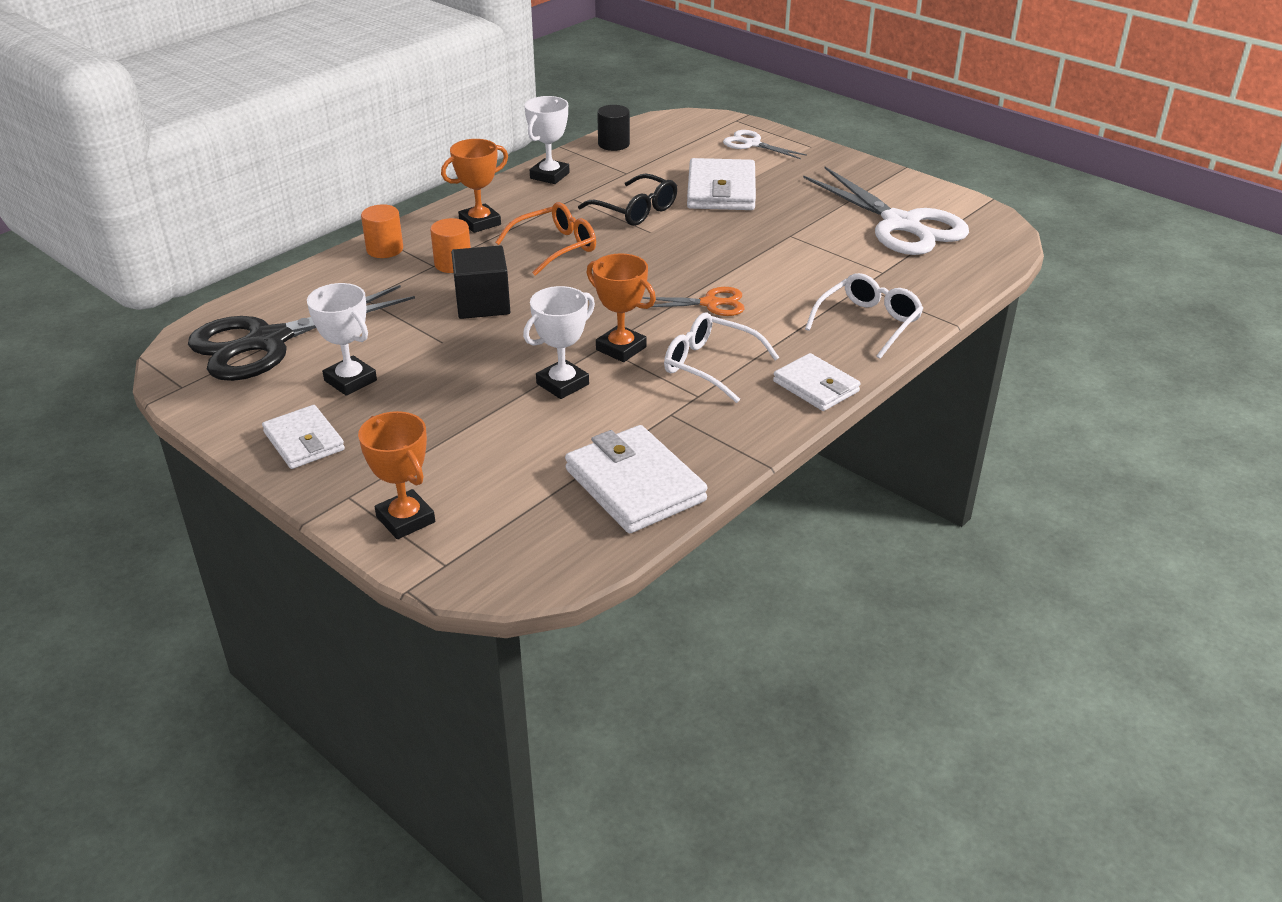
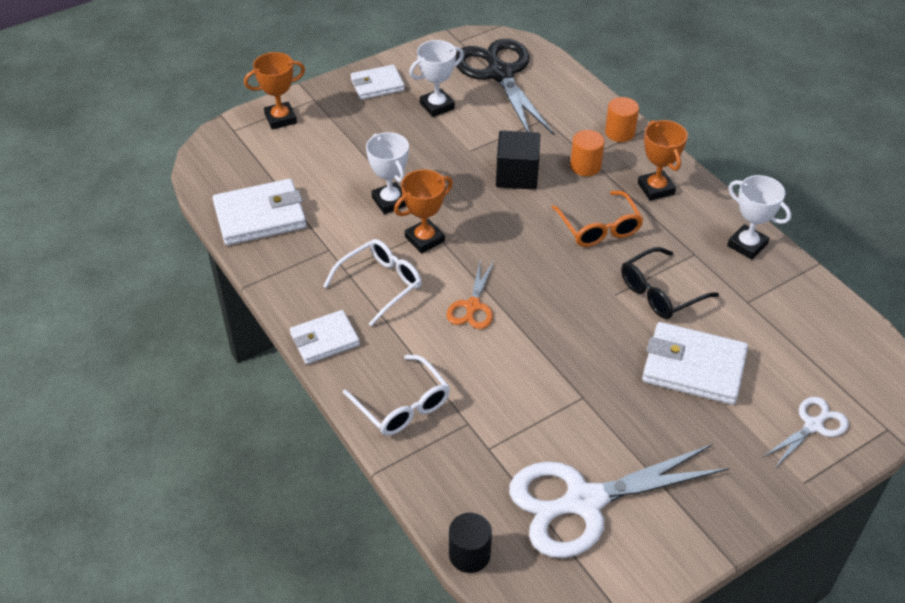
camera: 105 degrees right, 10 degrees up
black cylinder [597,105,630,151] -> black cylinder moved to [449,513,492,573]

